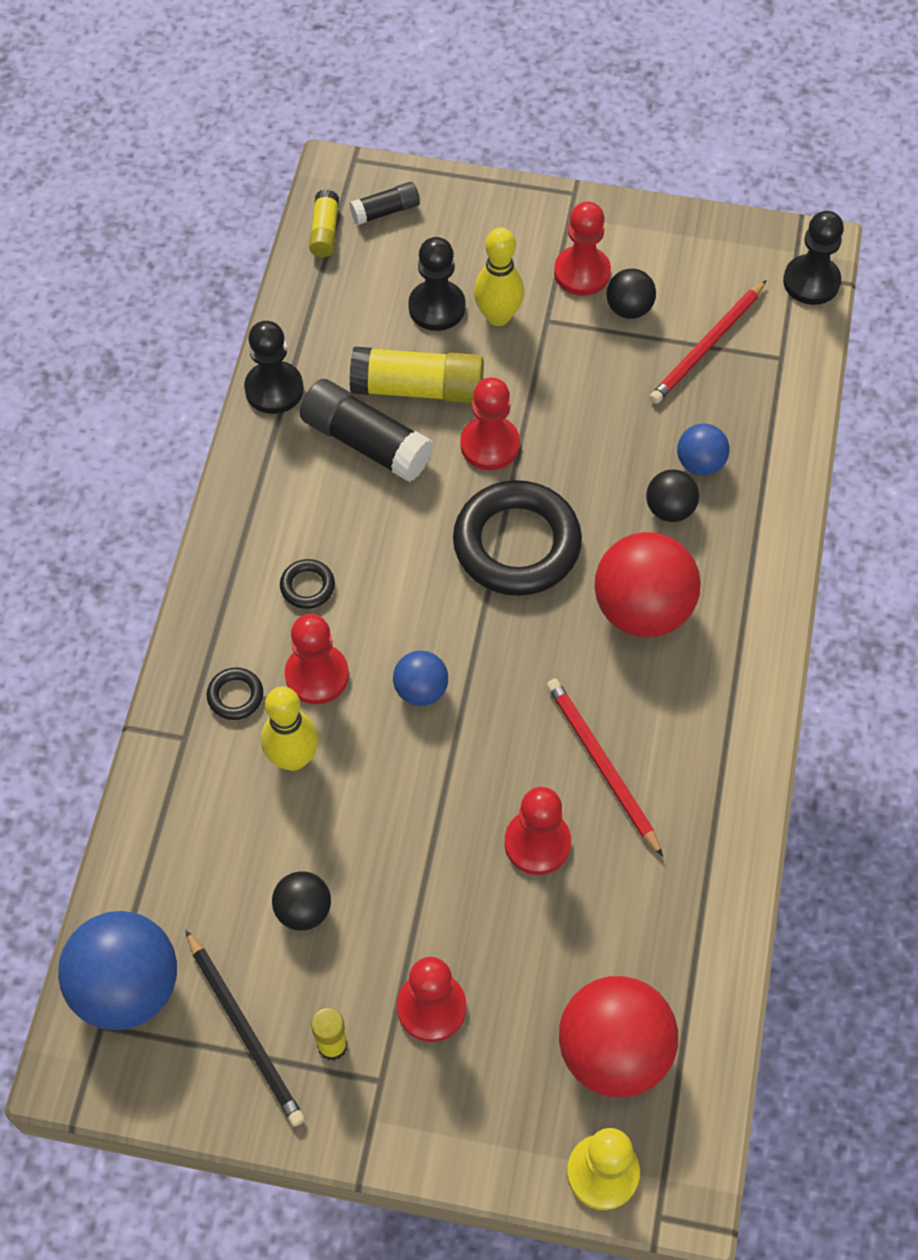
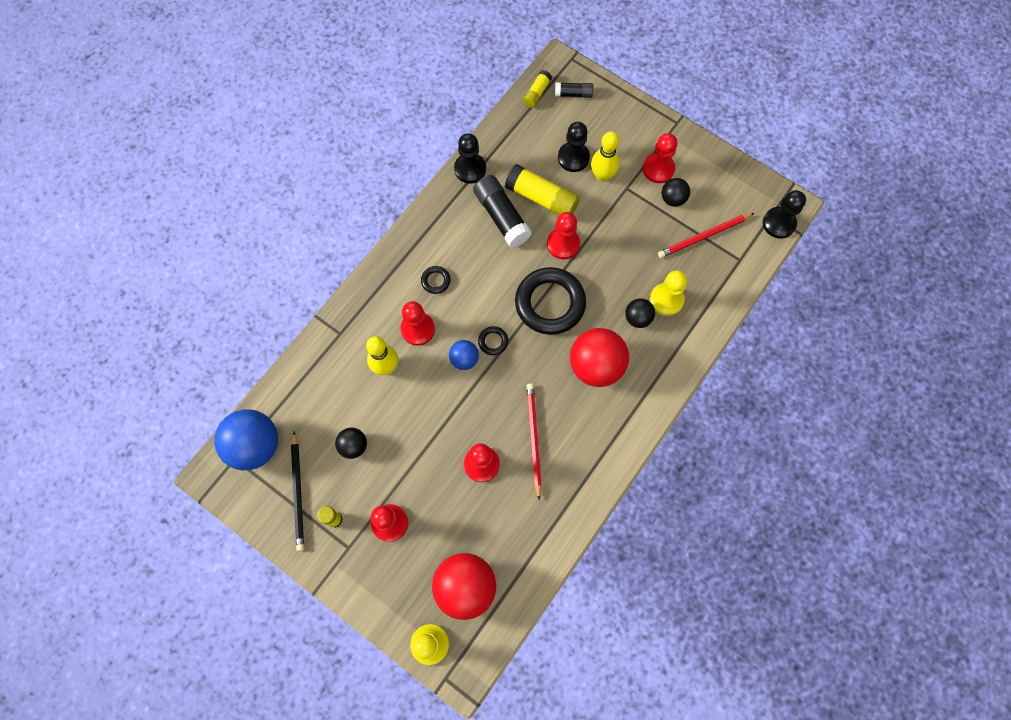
camera: 25 degrees right, 10 degrees up
black ring [207,667,263,720] -> black ring moved to [478,326,509,355]
blue ball [677,424,729,475] -> yellow pawn [650,270,687,316]

